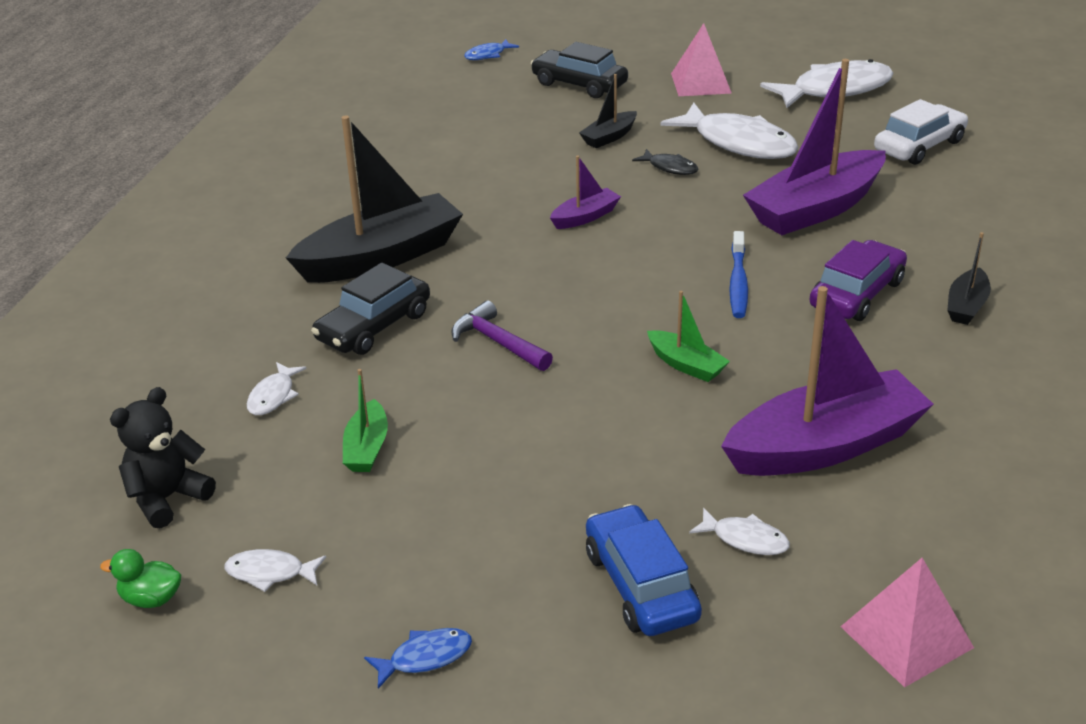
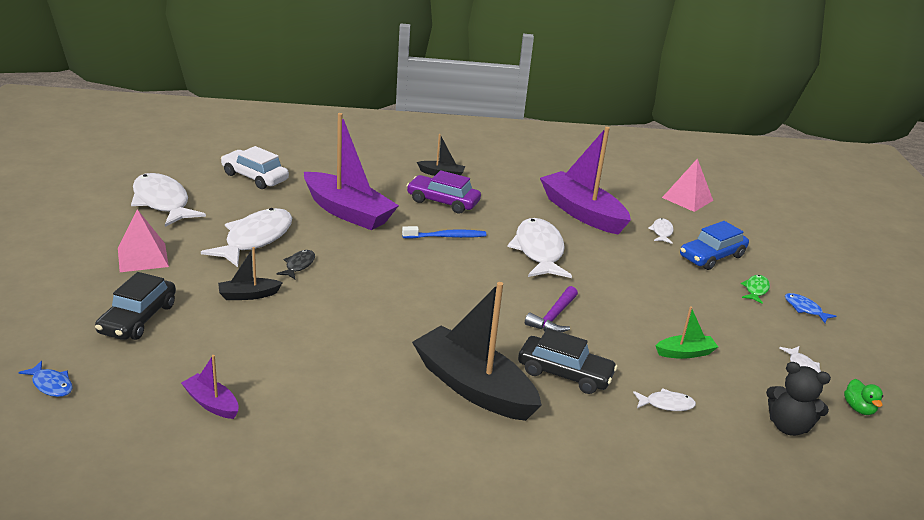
camera: 110 degrees left, 5 degrees down
purple boat [550,156,621,229] -> purple boat moved to [181,355,239,419]
black boat [579,74,637,148] -> black boat turned 135 degrees clockwise [218,247,283,300]
green boat [647,291,730,382] -> white fish [507,218,572,278]
none -> green fish [741,275,770,304]

